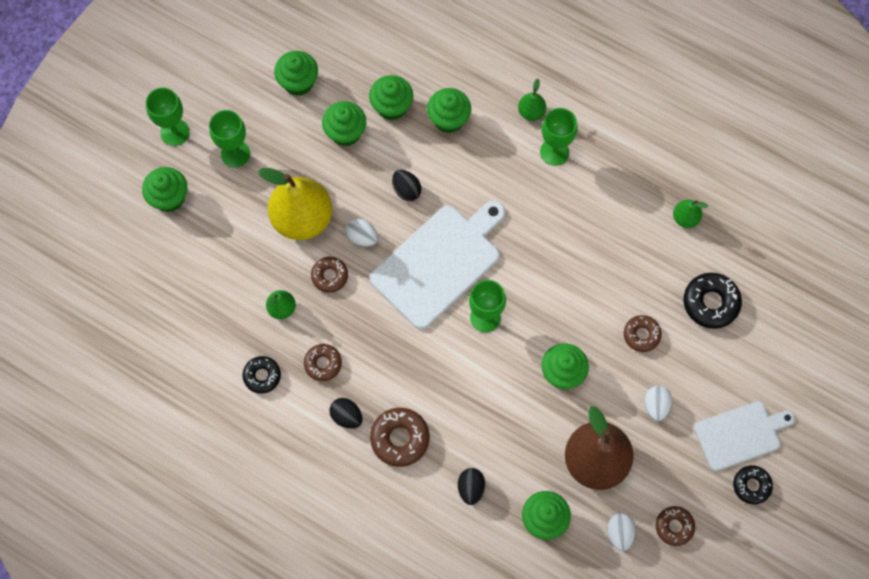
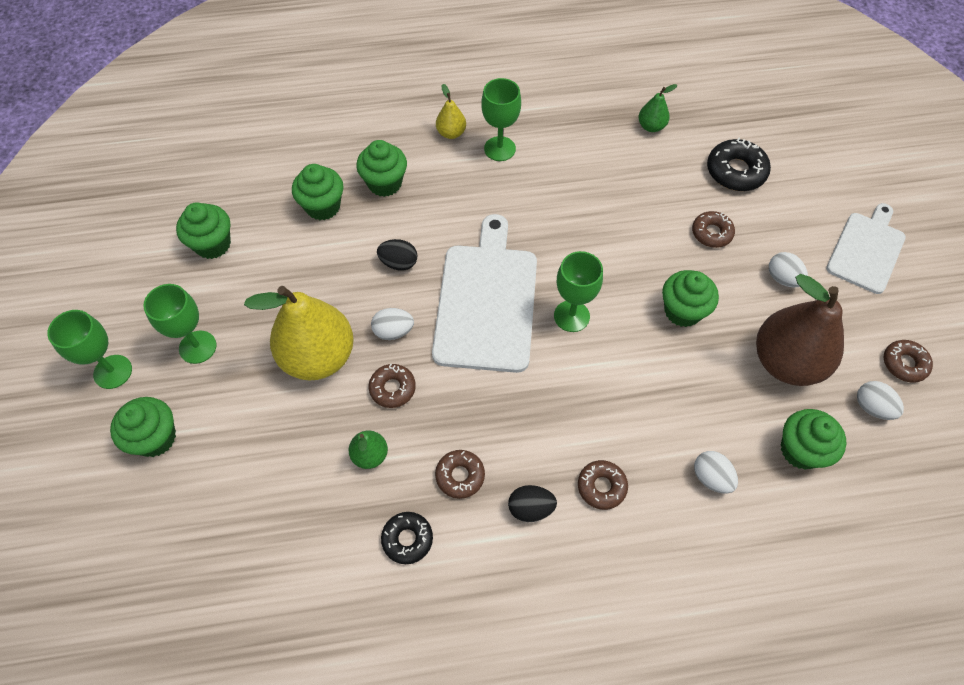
camera: 40 degrees left, 10 degrees down
green cupcake [322,101,366,146] -> none
brown donut [370,408,430,467] -> brown donut [578,460,628,510], size x0.65
black egg [458,468,485,505] -> white egg [694,451,738,494]
green pear [518,79,546,121] -> yellow pear [436,84,466,139]
black donut [733,465,773,505] -> none

